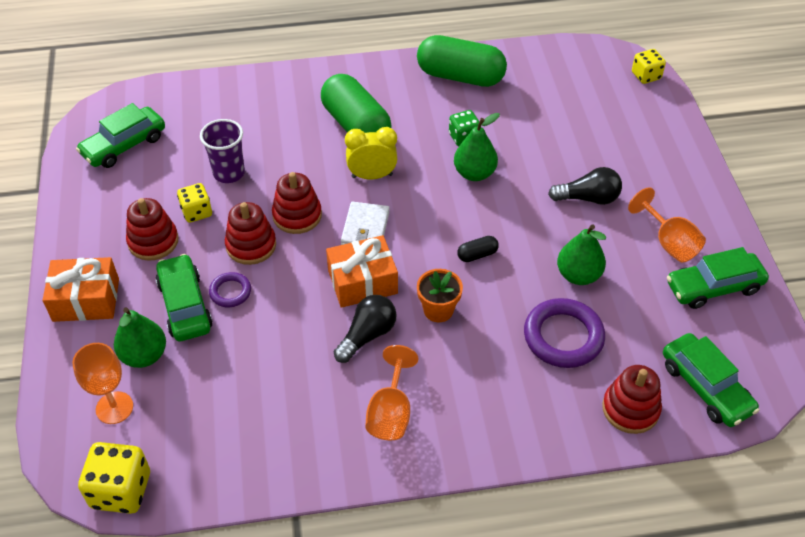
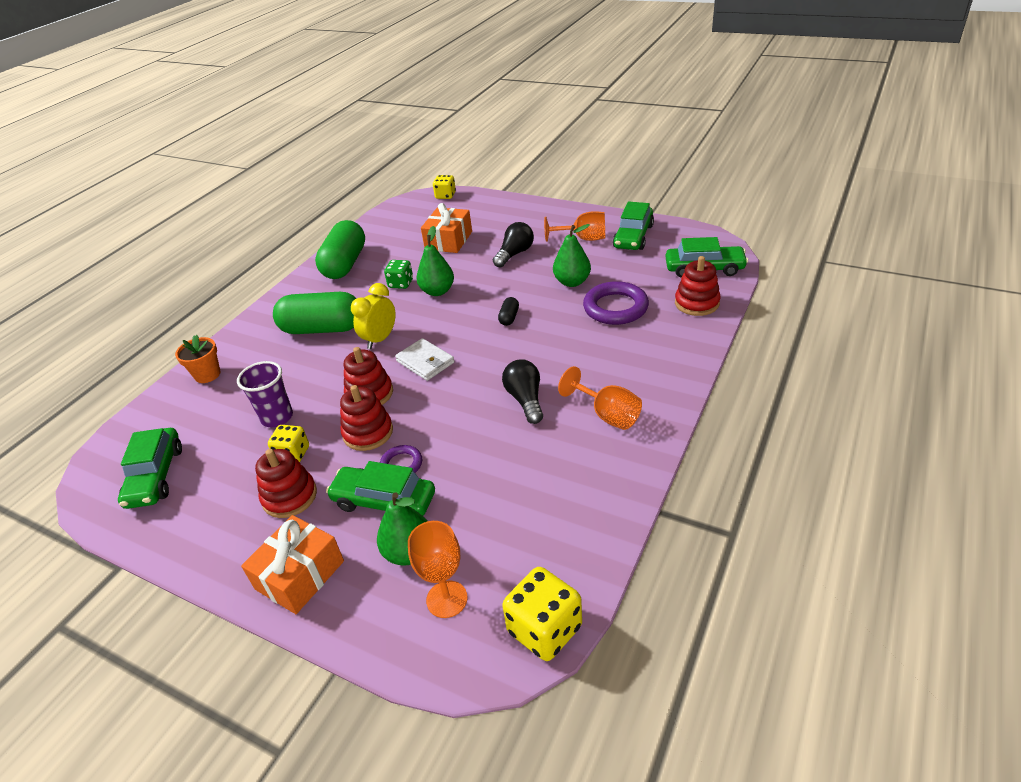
camera: 50 degrees left, 10 degrees down
orange gift [326,235,398,308] -> orange gift moved to [421,203,472,253]
green capsule [417,35,507,87] -> green capsule turned 45 degrees counterclockwise [315,220,365,279]
orange flower pot [417,269,463,322] -> orange flower pot moved to [175,335,220,383]

